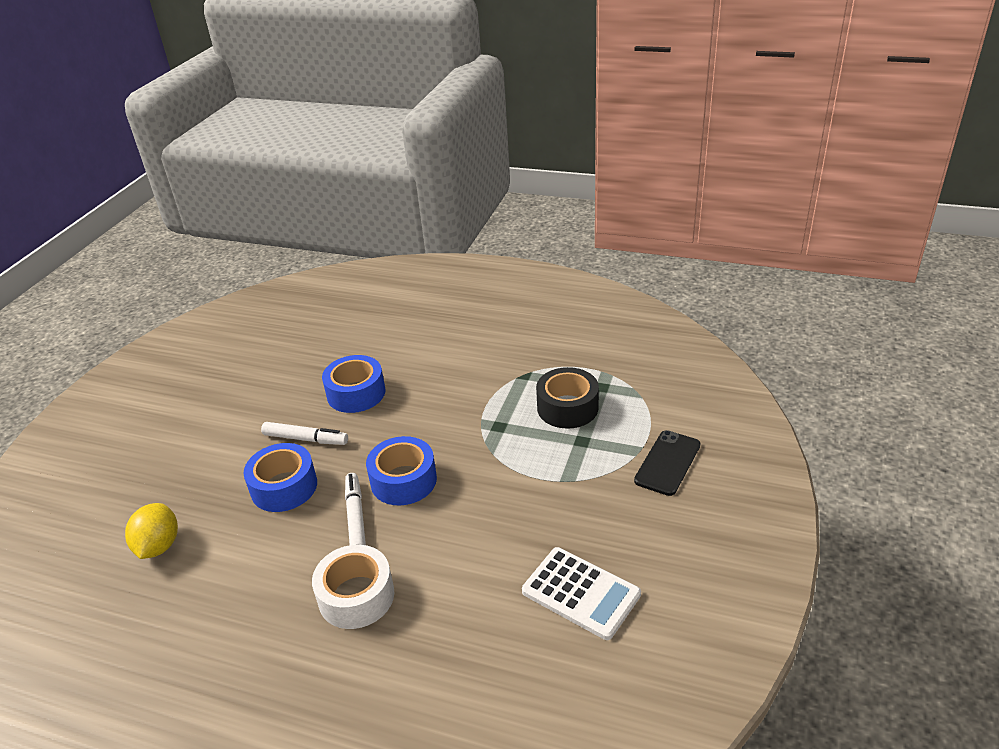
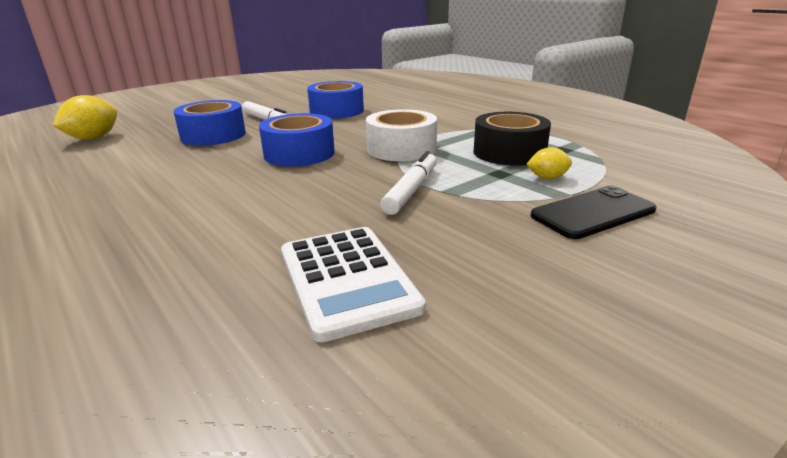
camera: 30 degrees right, 10 degrees down
white tape [312,545,394,629] -> white tape moved to [366,109,437,161]
white marker [345,473,366,545] -> white marker moved to [381,151,437,215]
none -> yellow lemon [527,147,572,179]

